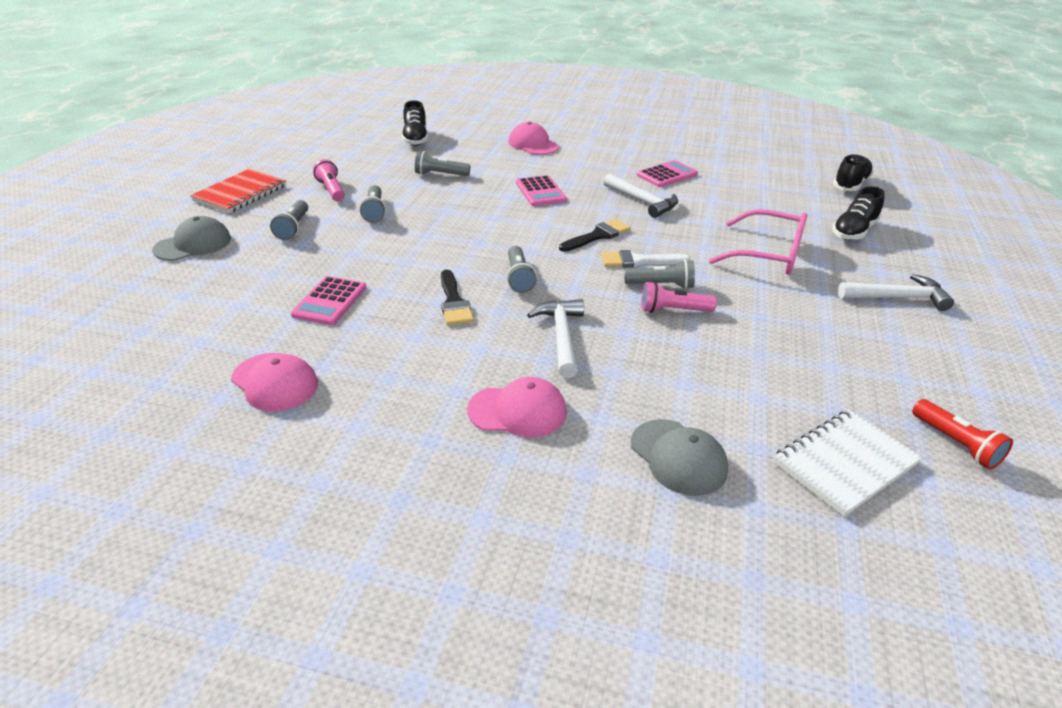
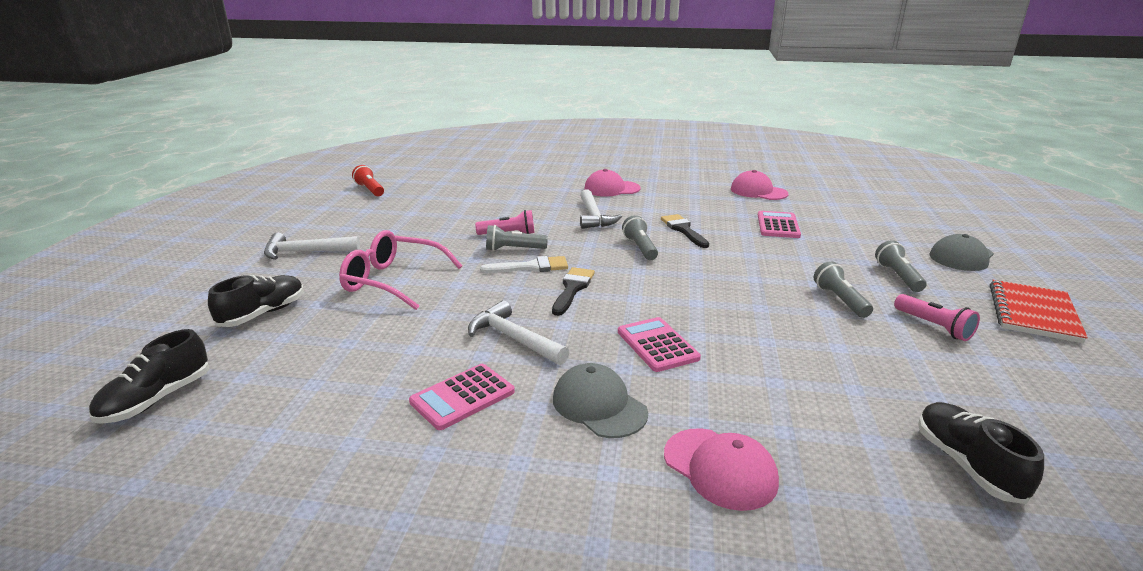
camera: 175 degrees right, 10 degrees down
grey flashlight [415,151,470,176] -> none
black brush [559,219,631,252] -> black brush turned 150 degrees clockwise [552,267,595,316]
grey cap [631,419,728,496] -> grey cap moved to [553,363,648,438]
white notebook [773,409,923,517] -> none

